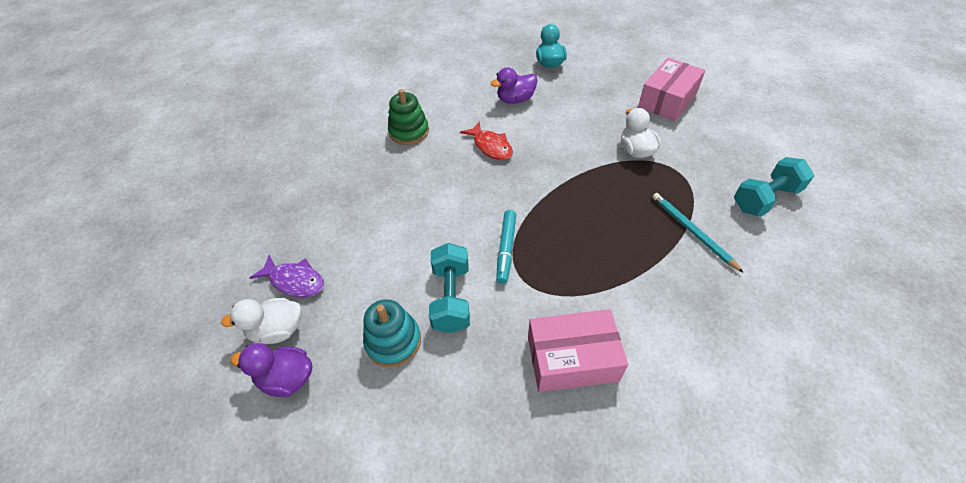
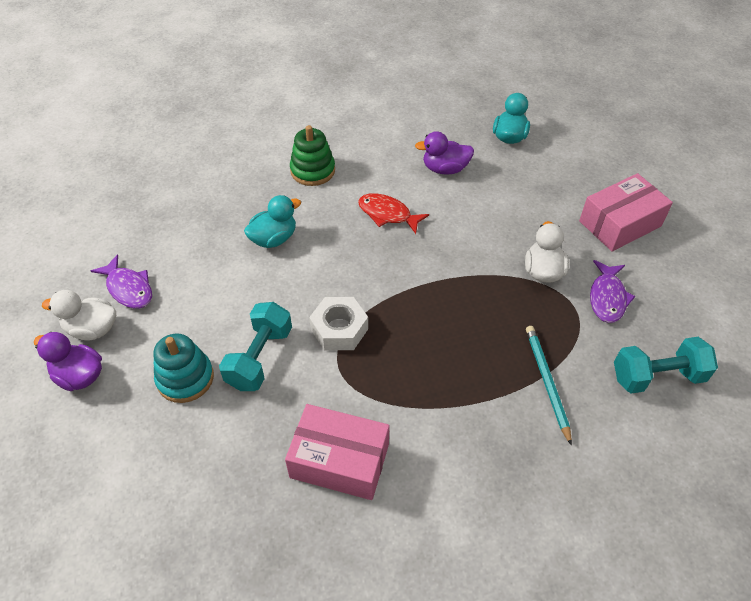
camera: 20 degrees right, 0 degrees up
red fish [460,121,513,160] -> red fish turned 135 degrees clockwise [358,193,429,234]
turquoise marker [496,210,516,284] -> white nut [309,297,368,351]
none -> turquoise duck [244,195,301,248]
none -> purple fish [590,260,635,323]

